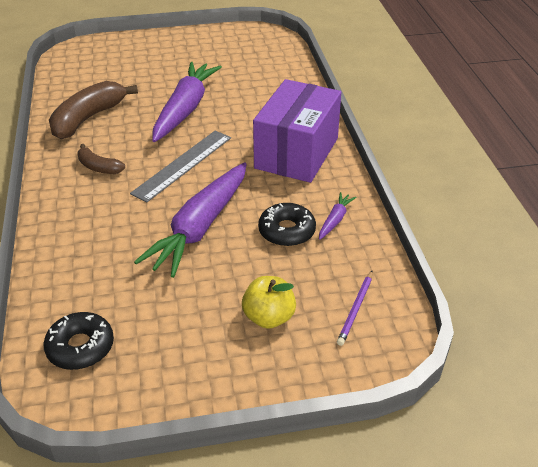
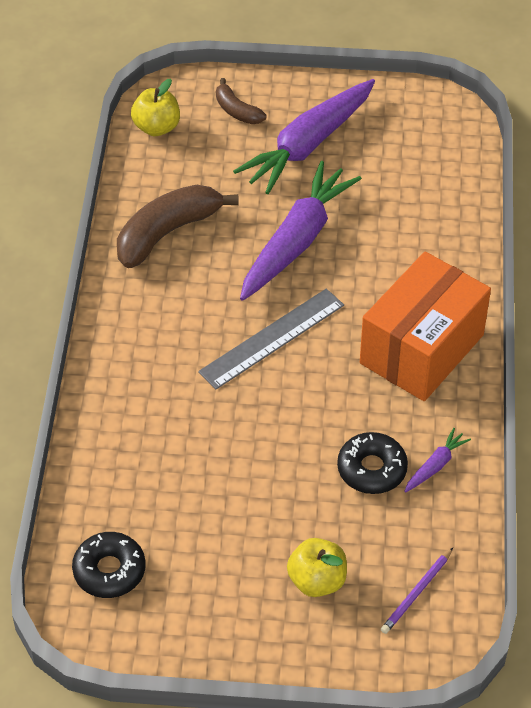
camera: 15 degrees right, 10 degrees up
brown banana [77,144,125,174] -> brown banana moved to [216,78,266,124]
purple carrot [134,162,247,278] -> purple carrot moved to [233,79,375,194]
purple box [253,79,341,183] -> orange box [360,251,491,401]
none -> yellow apple [131,79,180,136]

